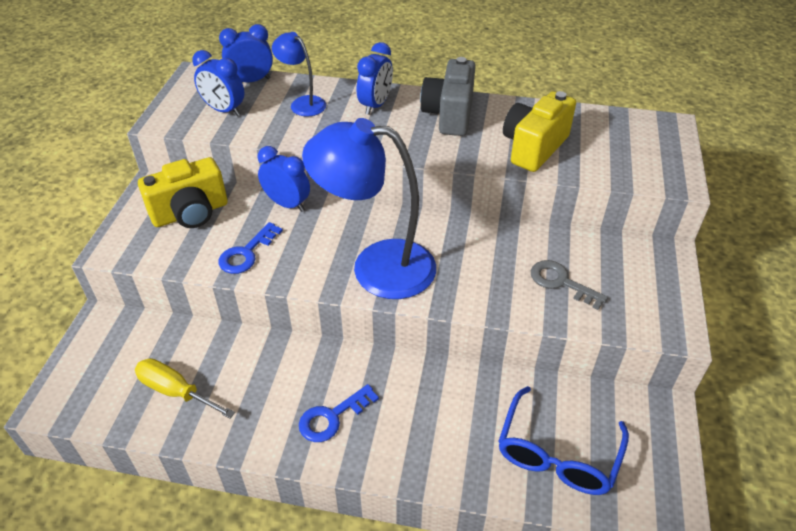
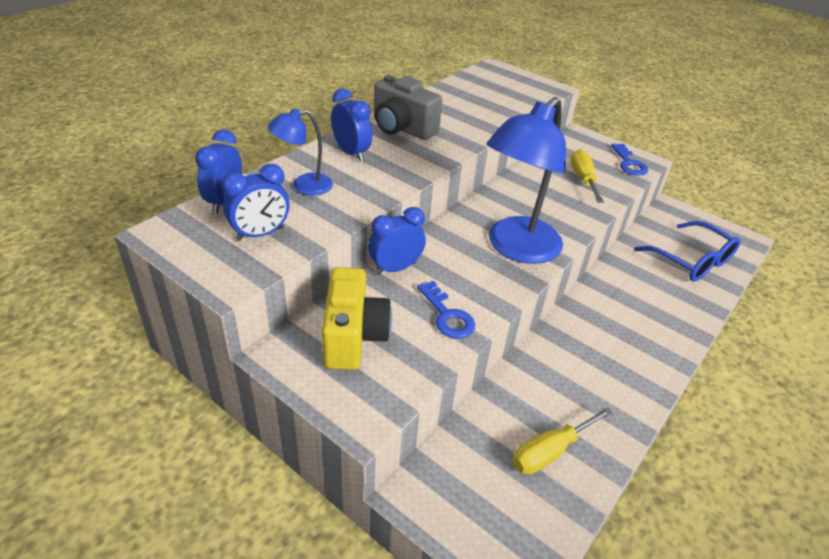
camera: 65 degrees left, 5 degrees down
blue key [299,384,379,442] -> blue key moved to [611,144,648,176]
yellow camera [503,91,576,172] -> none
grey key [531,260,608,310] -> yellow screwdriver [571,149,604,203]

